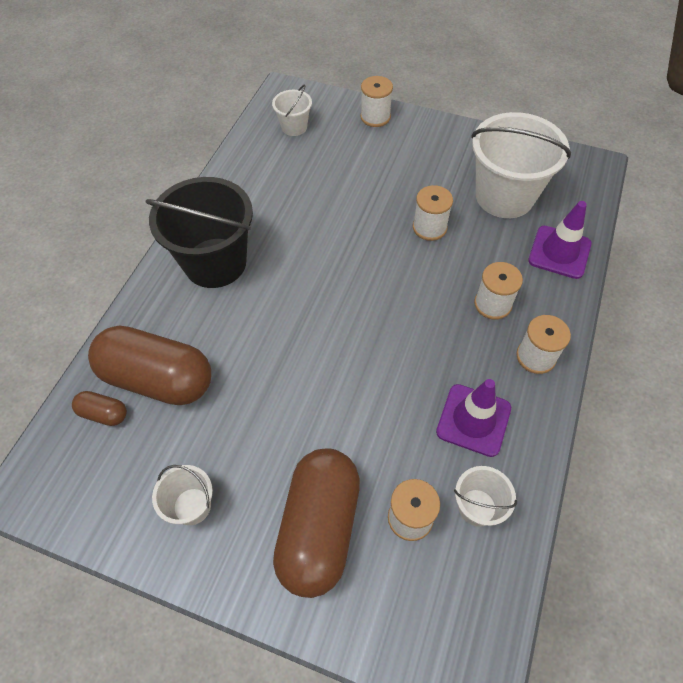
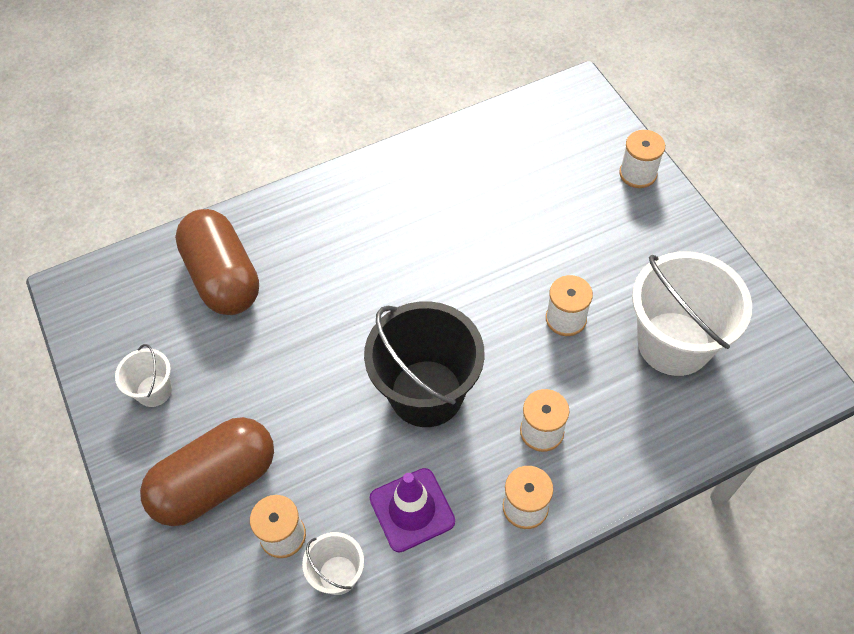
camera: 45 degrees right, 0 degrees up
brown capsule [72,391,127,426] -> none
black bucket [146,177,253,288] -> black bucket moved to [364,301,485,427]
white bucket [272,85,312,136] -> none
purple traffic cone [528,201,591,279] -> none

